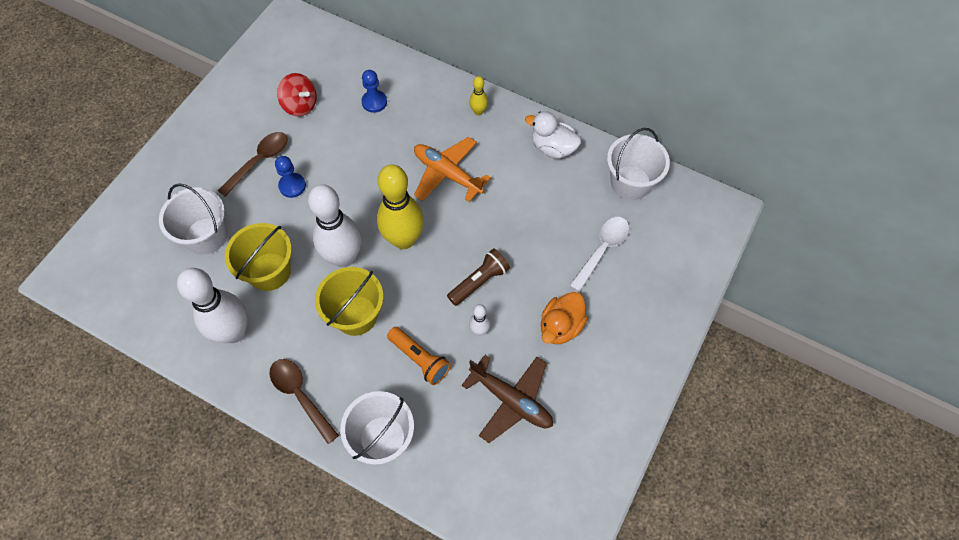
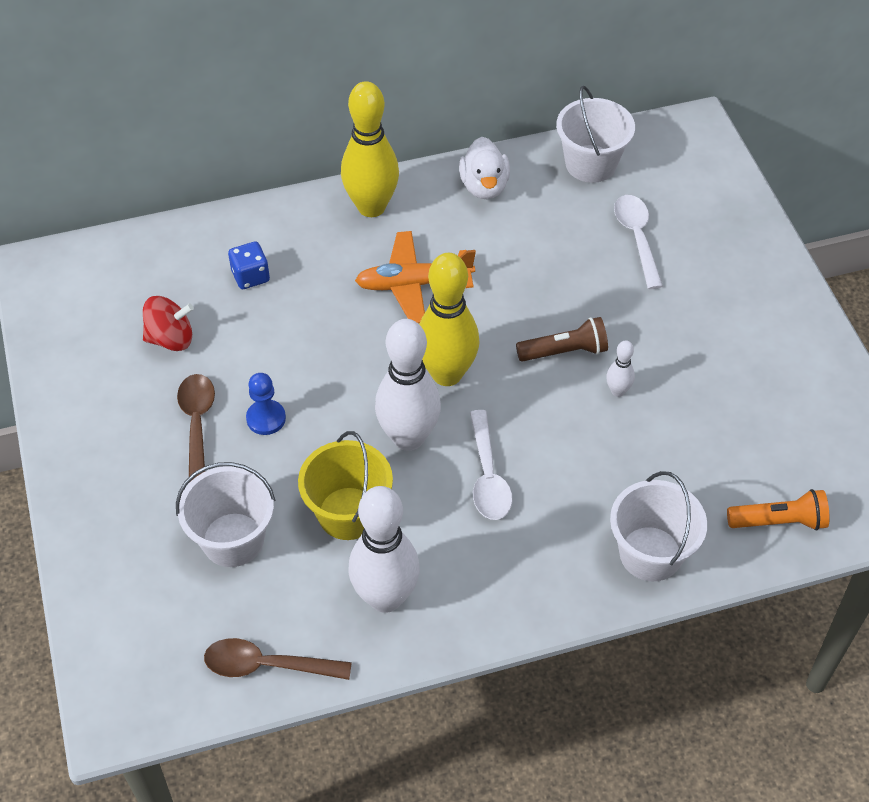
camera: 45 degrees left, 10 degrees down
brown spoon [270,359,339,444] -> brown spoon moved to [204,638,352,680]
yellow bucket [315,267,384,336] -> white spoon [470,410,512,520]
blue pawn [361,70,387,113] -> blue dice [228,241,270,289]
orange flashlight [387,327,451,385] -> orange flashlight moved to [727,489,830,530]
brown flashlight [447,248,510,306] -> brown flashlight turned 75 degrees clockwise [516,317,608,362]
brown plane [462,355,553,443] -> none
yellow bowling pin [469,76,488,116] -> yellow bowling pin [341,81,399,217], size x2.25
white duck [525,111,581,159] -> white duck turned 75 degrees counterclockwise [459,137,510,199]
orange duck [541,292,588,344] -> none

